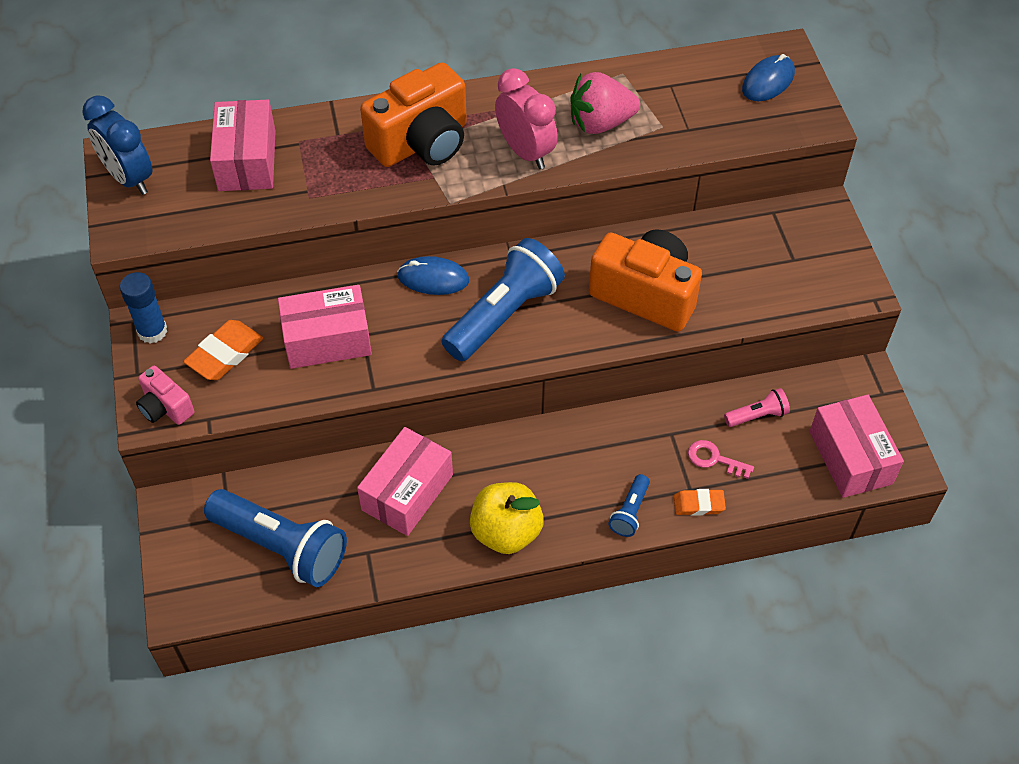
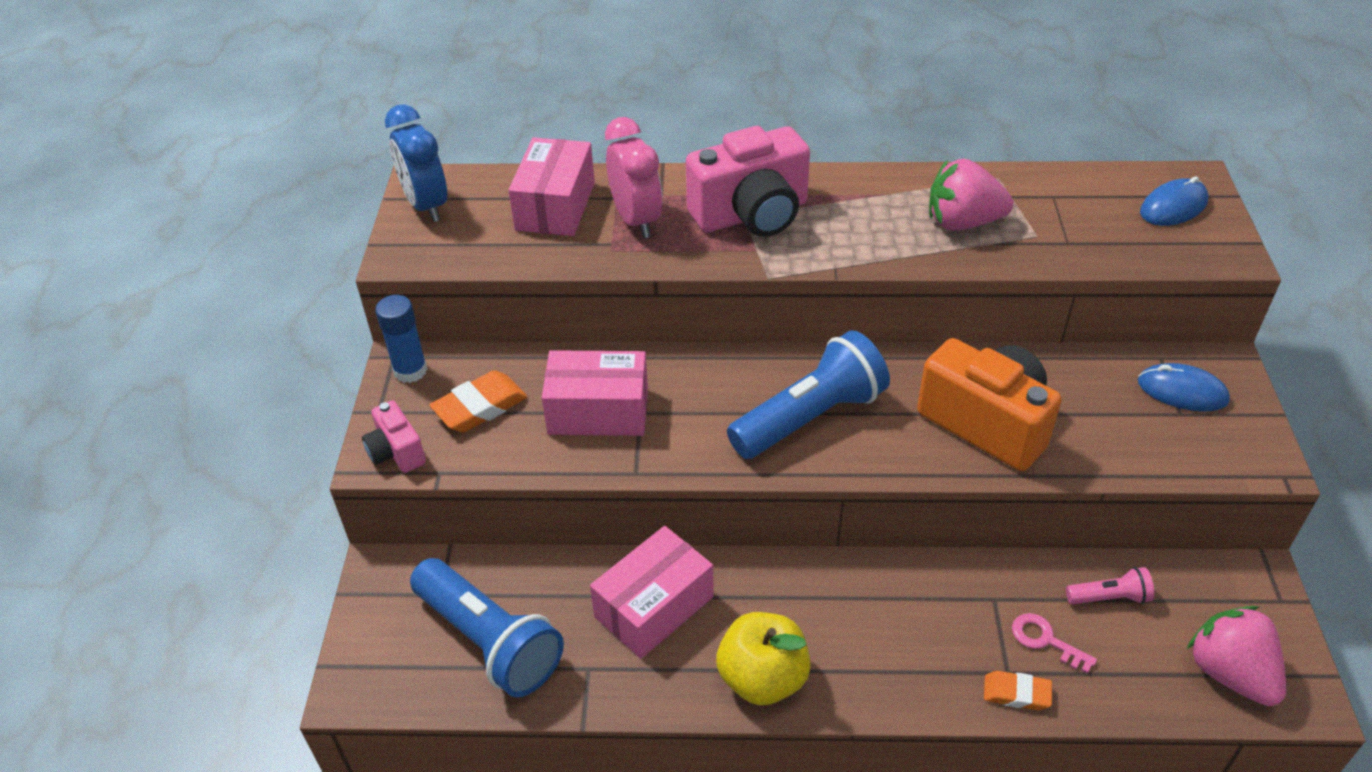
camera: 15 degrees right, 10 degrees down
orange camera [360,62,467,167] -> pink camera [686,126,810,237]
blue mouse [397,256,469,295] -> blue mouse moved to [1138,363,1230,412]
pink clock [495,68,558,169] -> pink clock moved to [605,117,663,238]
blue flashlight [609,474,650,537] -> none
pink box [810,395,904,498] -> pink strawberry [1187,606,1286,706]

